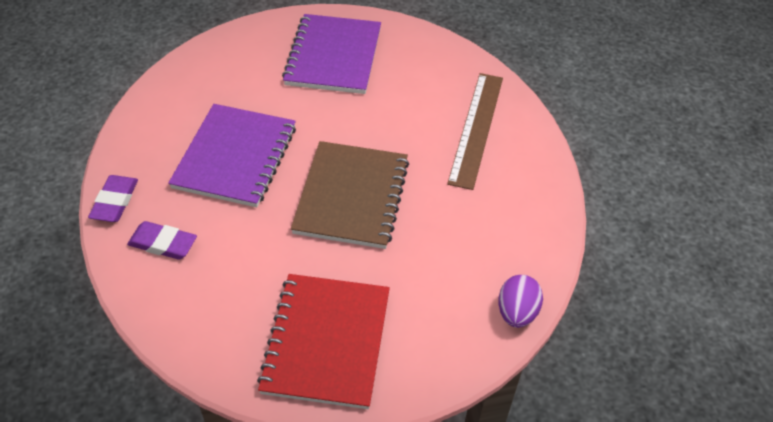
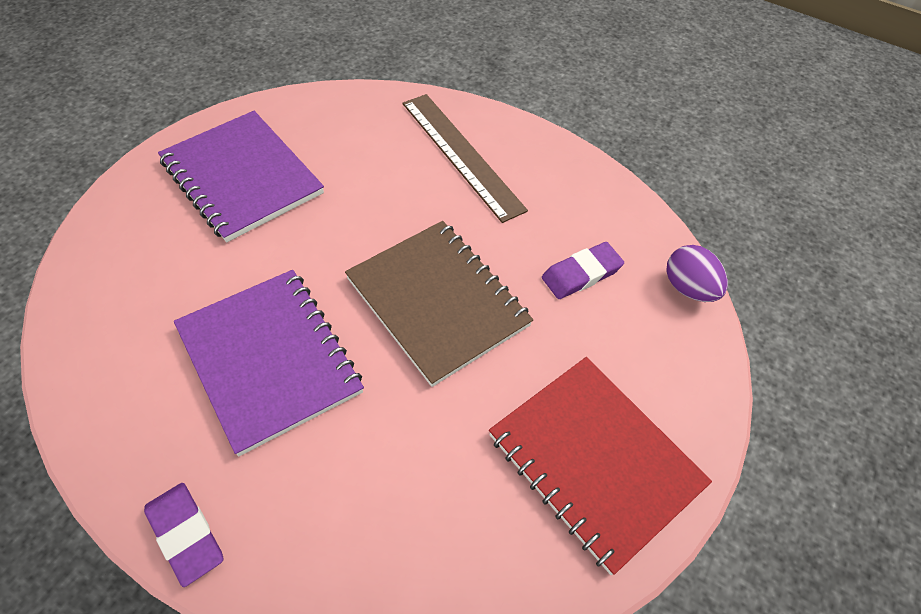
camera: 50 degrees left, 5 degrees up
purple eraser [127,221,197,260] -> purple eraser moved to [542,242,624,299]

